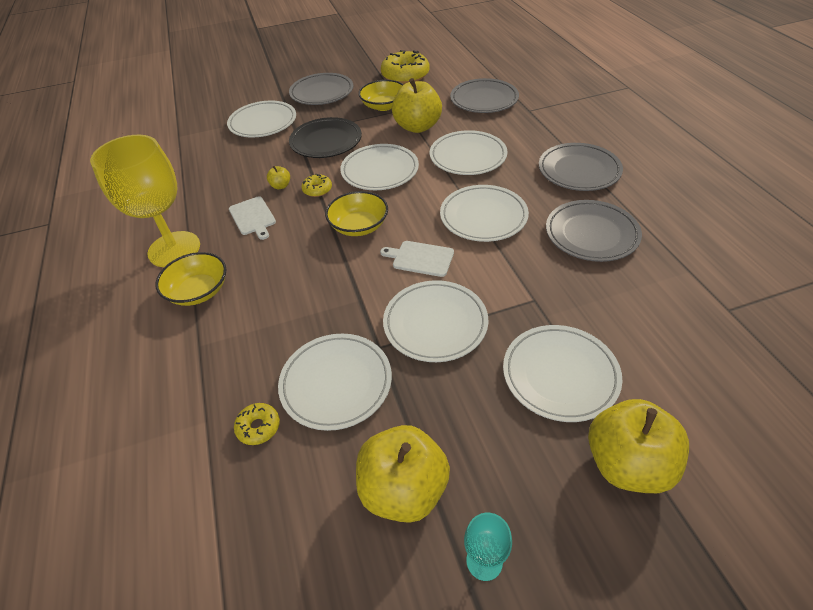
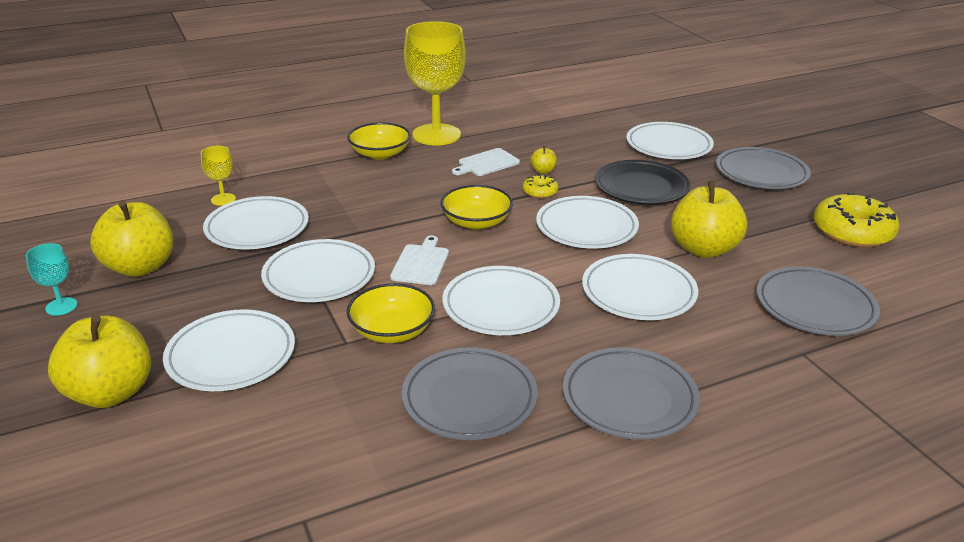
camera: 80 degrees right, 15 degrees down
yellow donut [234,403,280,445] -> yellow goblet [201,146,236,206]
yellow bowl [358,80,404,111] -> yellow bowl moved to [346,283,435,343]

